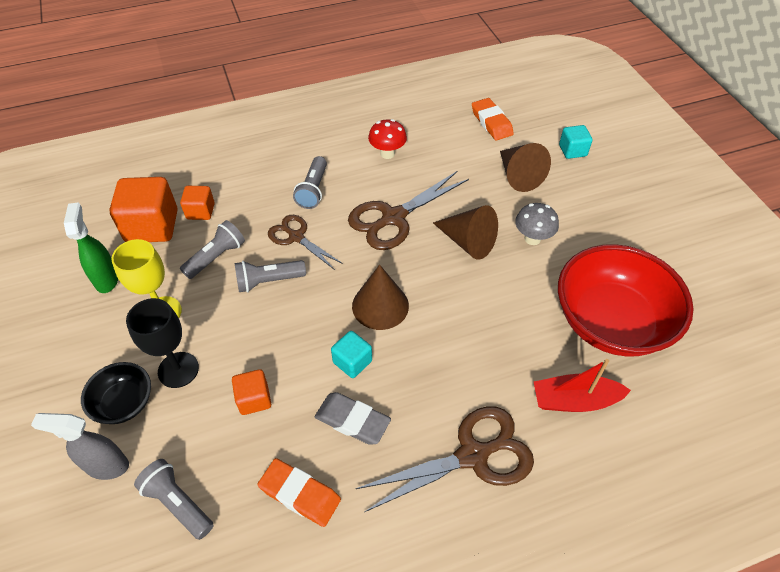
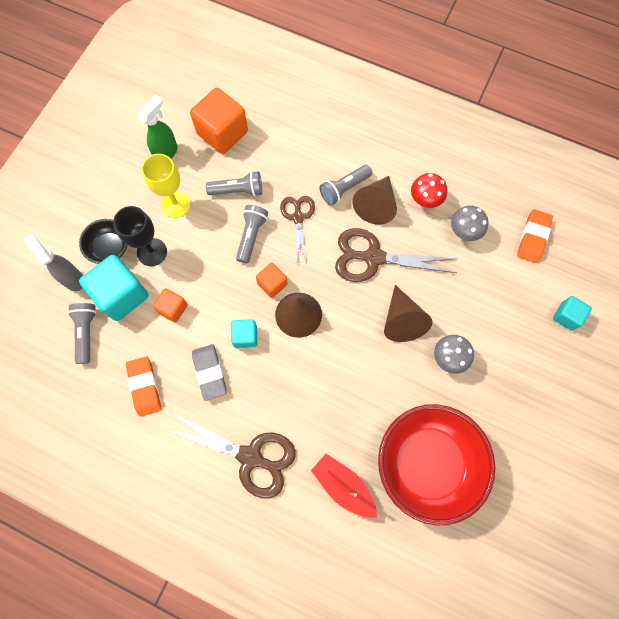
camera: 45 degrees right, 20 degrees up
orange cube [180,186,215,220] -> orange cube moved to [256,263,288,298]
grey flashlight [235,260,306,292] -> grey flashlight turned 75 degrees clockwise [236,205,268,264]
brown cone [500,143,551,192] -> brown cone moved to [353,176,397,225]
none -> turquoise cube [79,255,149,321]
none -> grey mushroom [451,206,489,241]

